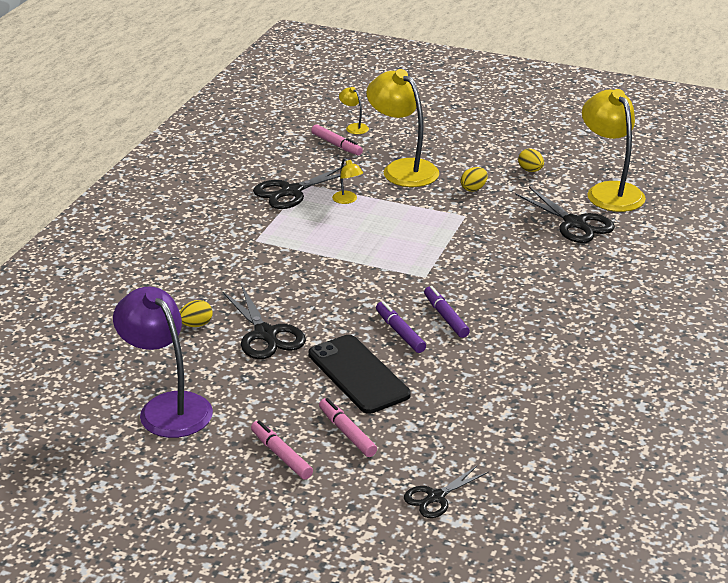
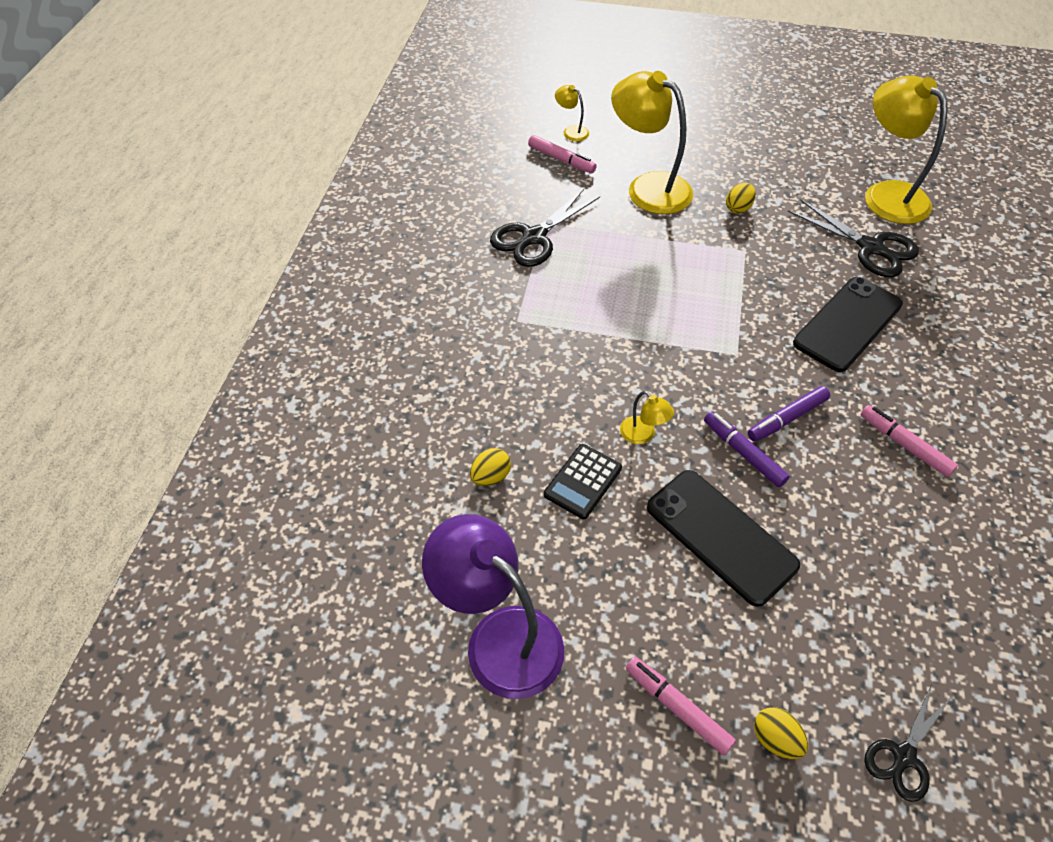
camera: 10 degrees left, 20 degrees up
black scissors [222,285,306,359] -> black calculator [544,444,622,519]
pink marker [319,398,377,457] -> pink marker moved to [861,405,958,477]
yellow lamp [332,158,363,204] -> yellow lamp moved to [620,391,674,444]
purple marker [424,286,470,338] -> purple marker turned 90 degrees counterclockwise [748,386,830,442]
yellow egg [518,149,544,172] -> yellow egg moved to [754,707,808,759]
none -> black phone [793,277,903,372]

